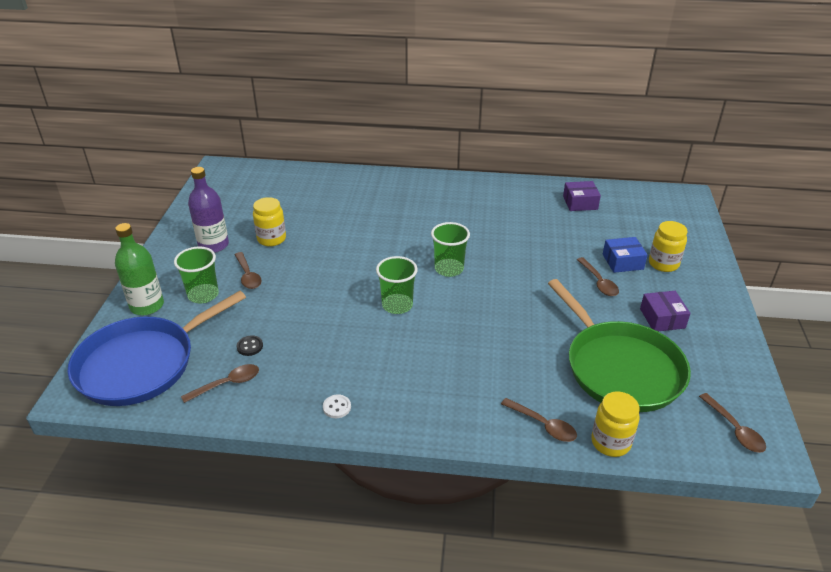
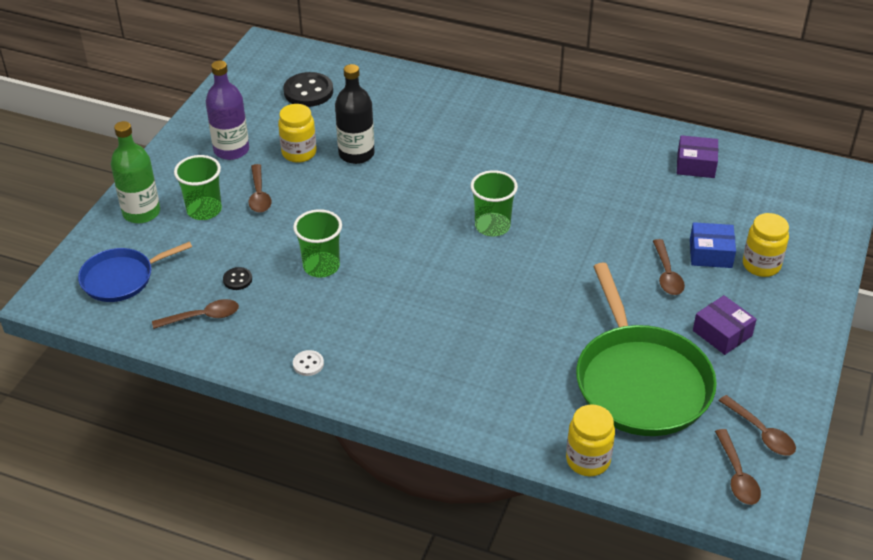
camera: 15 degrees right, 5 degrees up
blue pan [68,291,246,406] -> blue pan [78,241,192,302], size x0.57
green cup [376,256,418,314] -> green cup moved to [293,209,342,277]
brown spoon [501,398,577,442] -> brown spoon moved to [719,395,796,456]
purple box [640,291,690,331] -> purple box turned 45 degrees counterclockwise [693,295,757,355]
none -> black button [283,72,333,107]
none -> black bottle [335,64,375,164]

